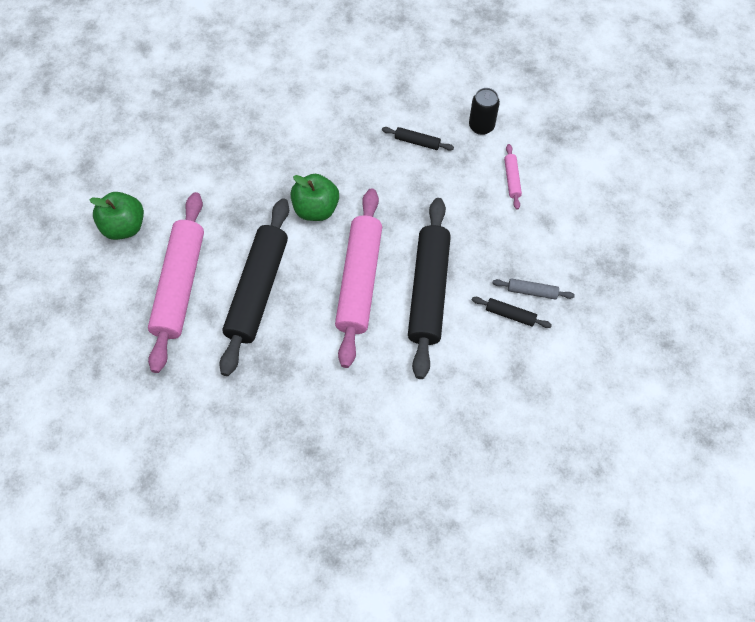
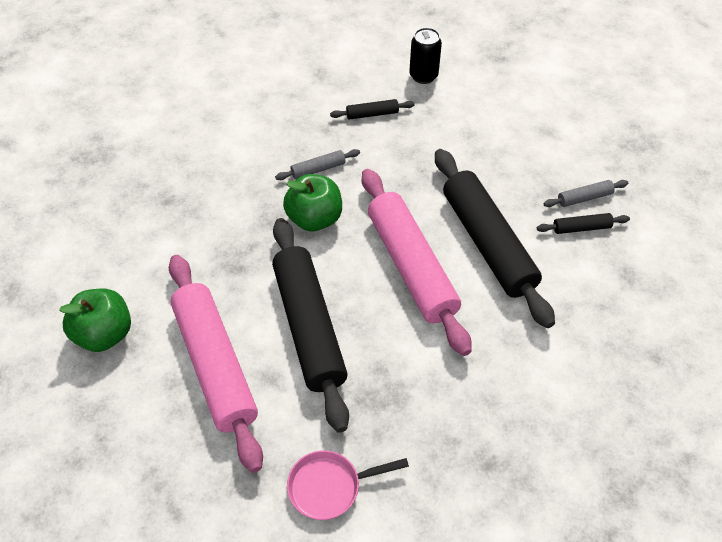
camera: 30 degrees left, 10 degrees down
pink rolling pin [504,144,522,210] -> none
none -> grey rolling pin [275,149,360,180]
none -> pink pan [287,450,409,520]

